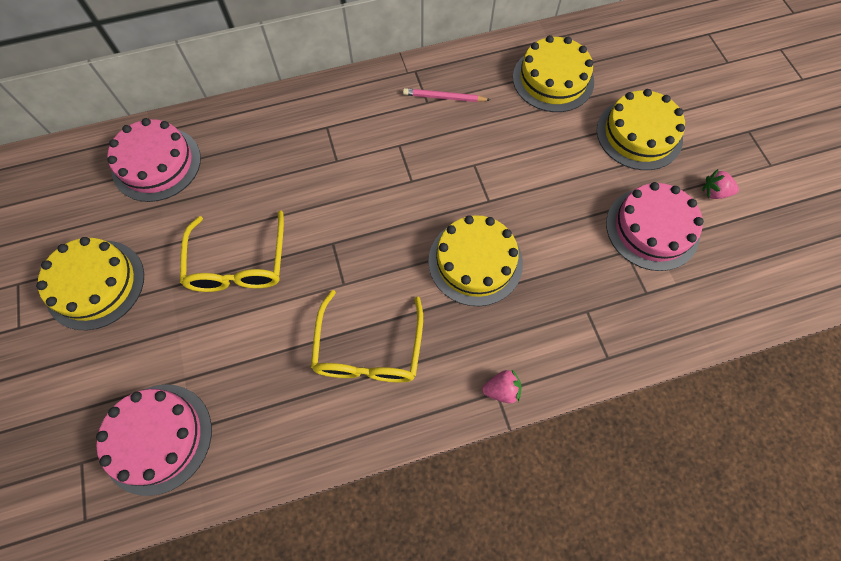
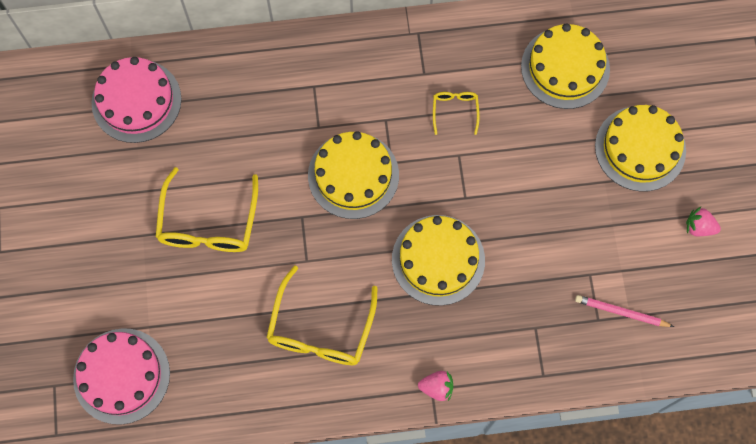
camera: 10 degrees right, 5 degrees up
yellow cake [36,237,144,330] -> yellow cake moved to [308,131,399,219]
pink pencil [403,88,490,102] -> pink pencil moved to [575,295,674,327]
pink cake [606,182,704,271] -> none
none -> yellow glasses [433,92,480,135]

